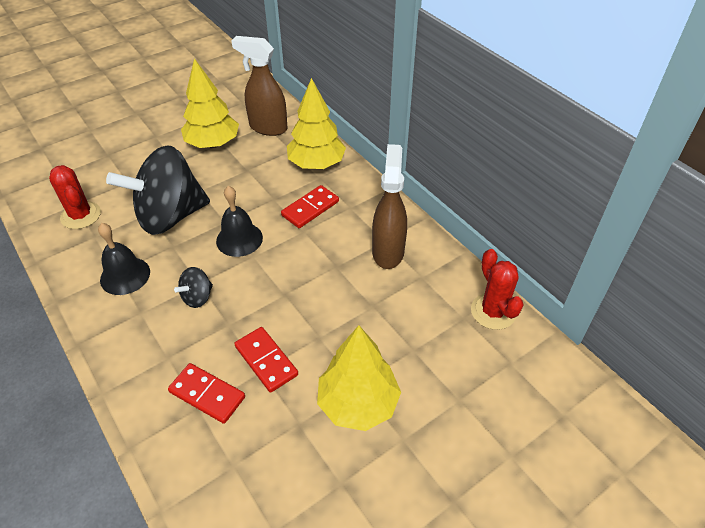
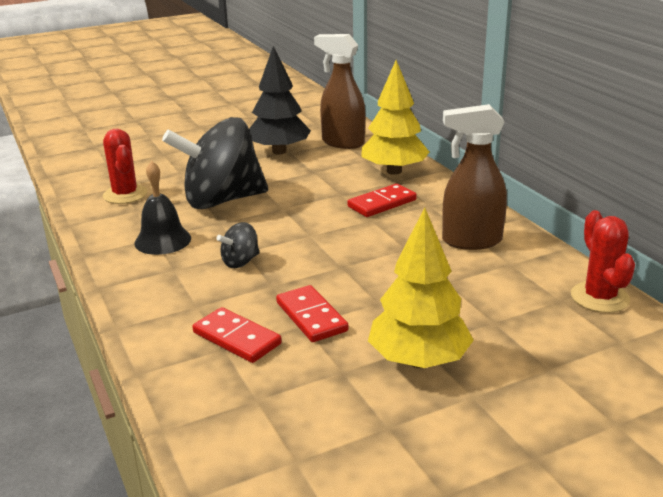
camera: 10 degrees right, 20 degrees down
yellow tree [181,58,239,148] -> black tree [249,46,311,154]
black bell [216,186,263,257] -> none
brown spray bottle [372,144,407,269] -> brown spray bottle turned 105 degrees counterclockwise [442,104,507,250]

